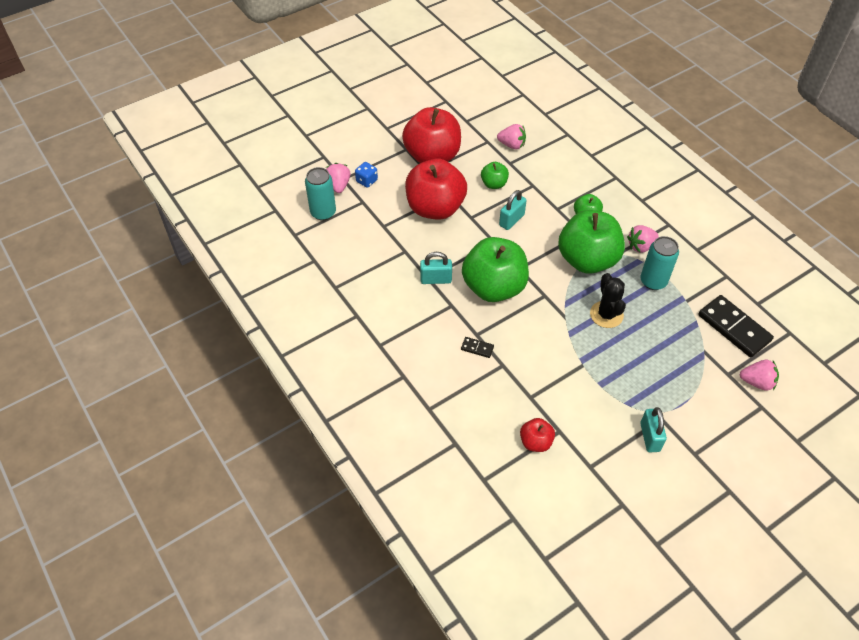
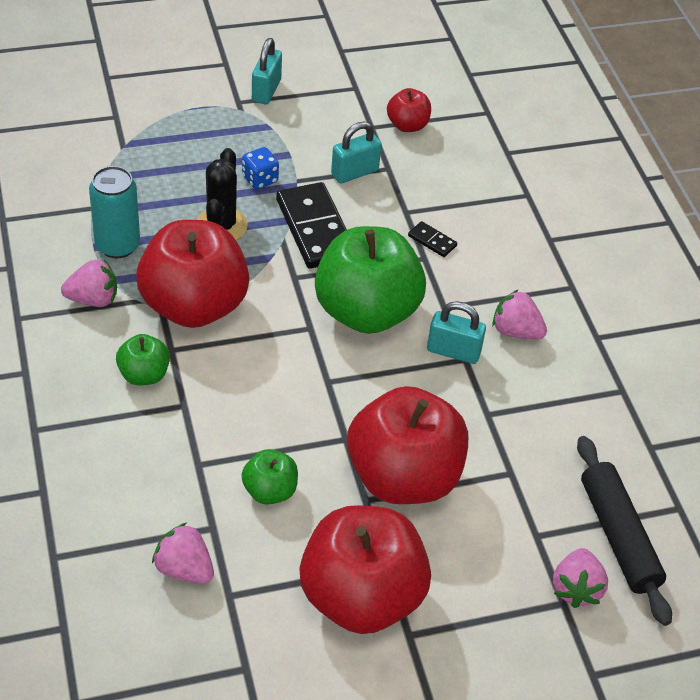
camera: 165 degrees left, 5 degrees down
turquoise can [305,167,336,221] -> black rolling pin [577,436,672,626]
blue dice [355,162,378,188] -> blue dice moved to [242,147,279,189]
turquoise padlock [499,190,527,230] -> turquoise padlock moved to [331,122,382,183]
green apple [558,210,625,274] -> red apple [136,220,250,328]
black domino [698,295,774,358] -> black domino moved to [276,182,347,269]
pink strawberry [740,360,779,391] -> pink strawberry moved to [492,289,547,339]

